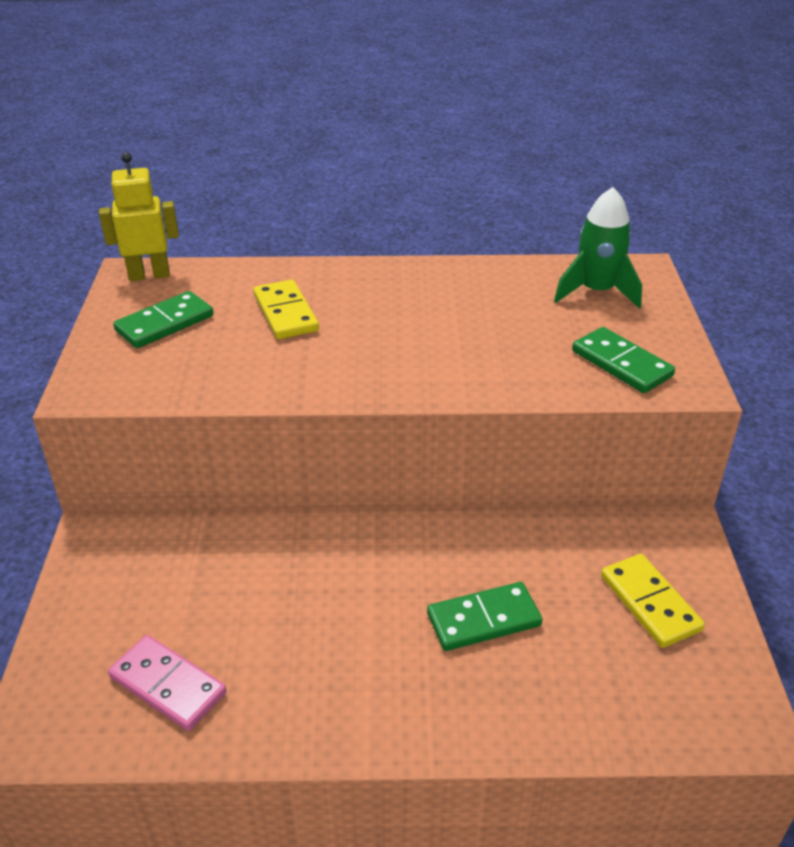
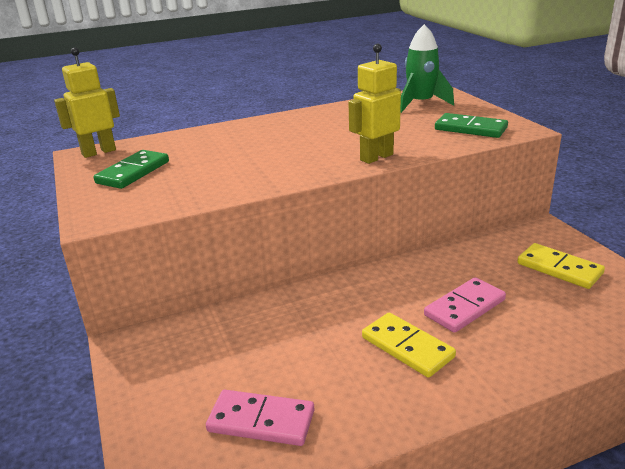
camera: 20 degrees left, 10 degrees down
yellow domino [253,279,319,339] -> yellow domino moved to [362,312,456,378]
green domino [427,582,543,651] -> pink domino [424,277,506,333]
none -> yellow robot [349,44,401,164]

